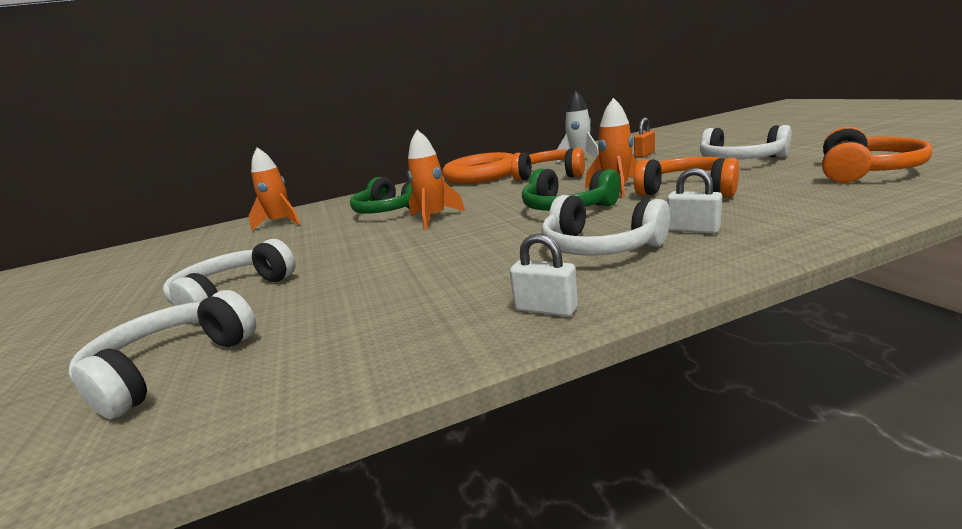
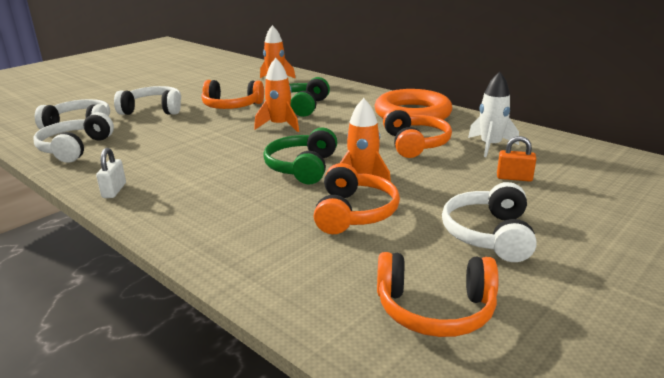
camera: 60 degrees right, 5 degrees up
white headphones [541,195,670,256] -> white headphones moved to [33,112,114,163]
white padlock [667,168,722,234] -> none
none -> orange headphones [201,80,264,109]

